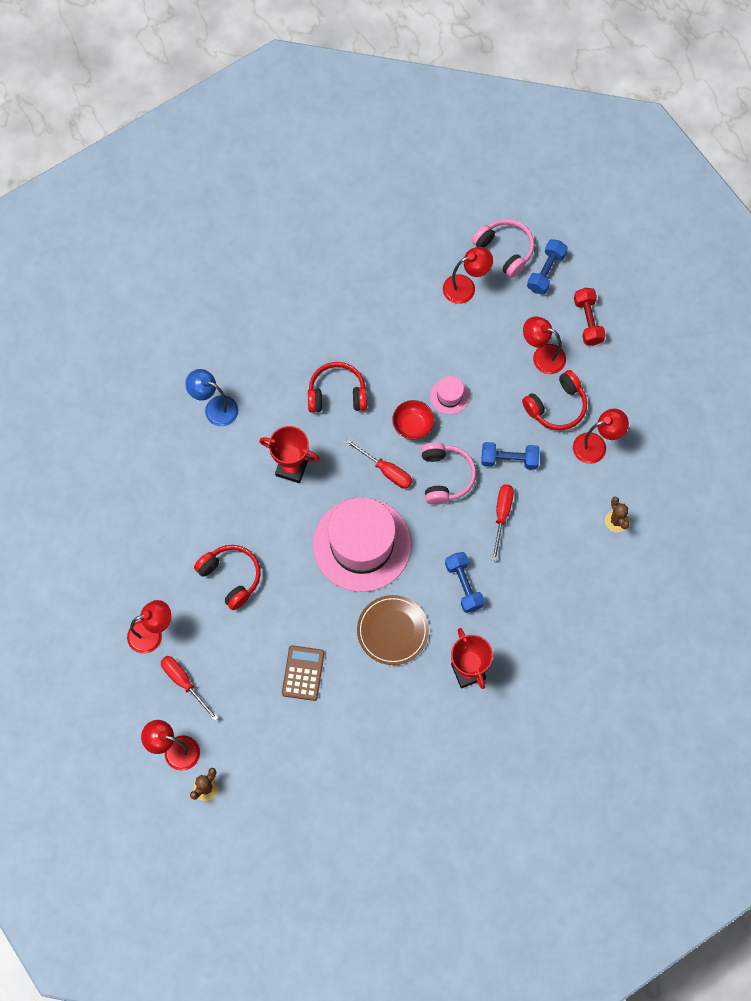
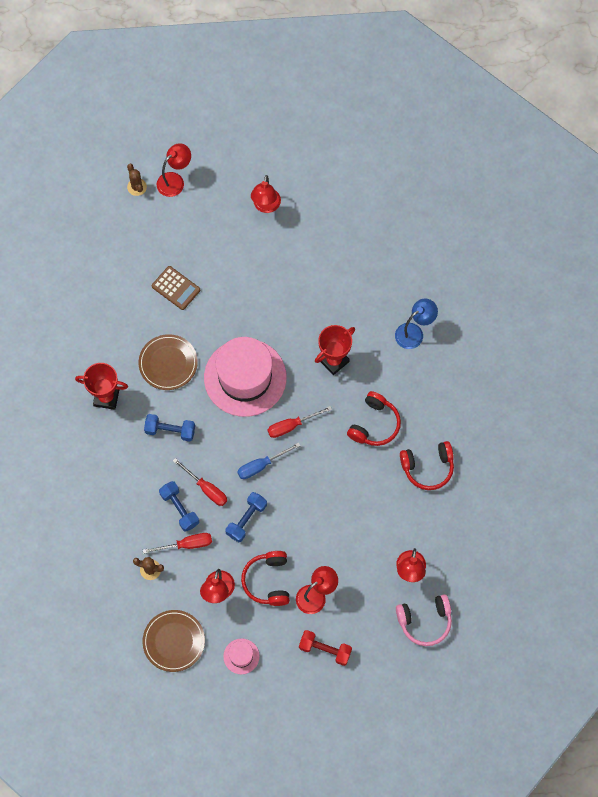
camera: 120 degrees right, 0 degrees up
red screwdriver [161,656,218,721] -> red screwdriver moved to [143,533,212,554]
red headphones [194,545,261,610] -> red headphones moved to [400,441,454,490]
red bowl [392,400,435,439] -> none
pink headphones [421,442,476,505] -> blue screwdriver [237,443,300,479]
pink hat [430,376,470,415] -> pink hat moved to [223,638,260,674]
blue dumbbell [527,239,568,295] -> blue dumbbell moved to [159,481,199,532]
none -> brown plate [143,610,205,672]

